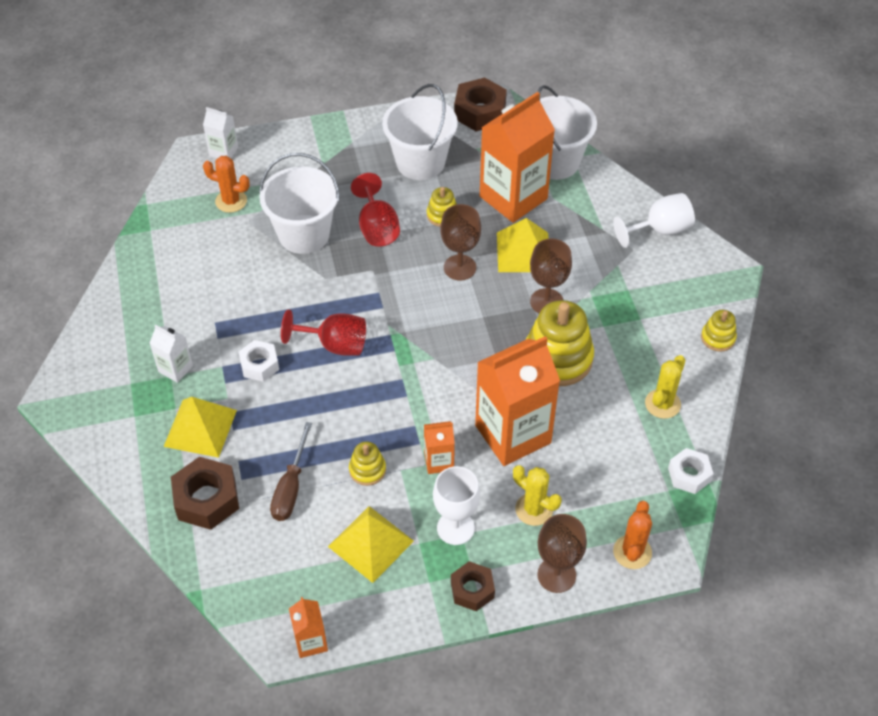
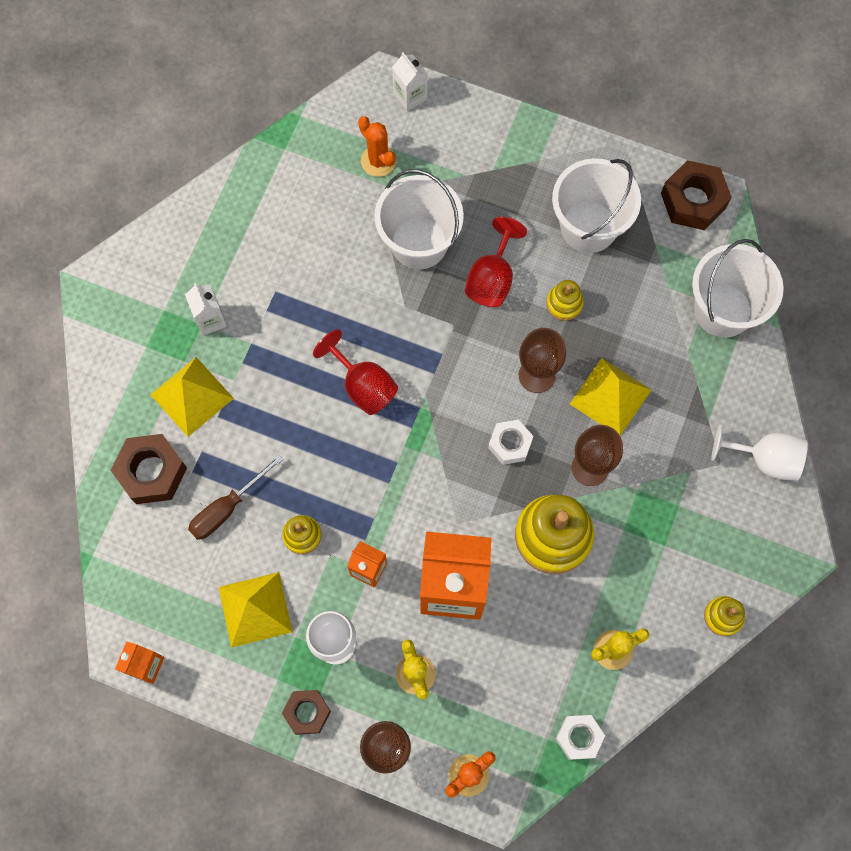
camera: 35 degrees right, 20 degrees up
white nut [238,340,279,382] -> white nut moved to [488,420,533,465]
orange carton [480,92,555,223] -> none

